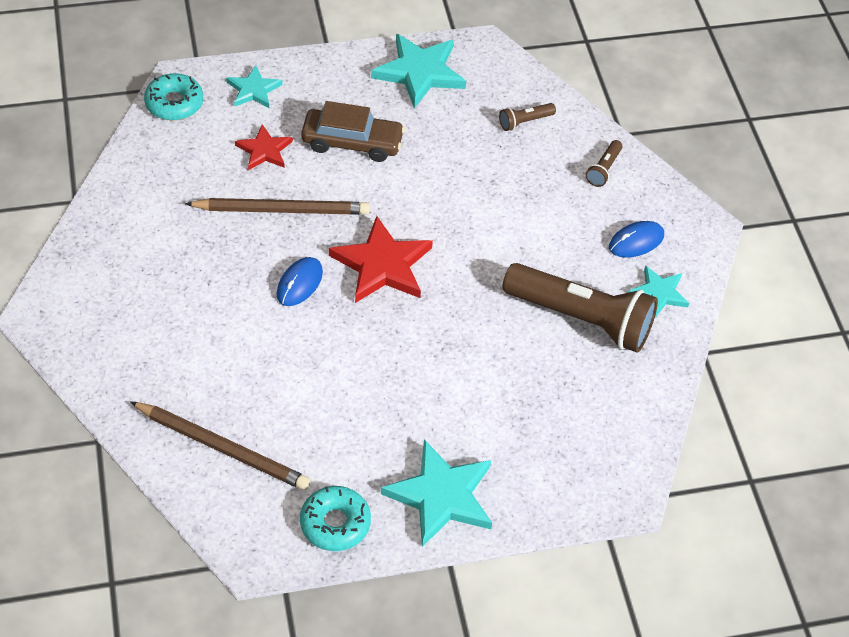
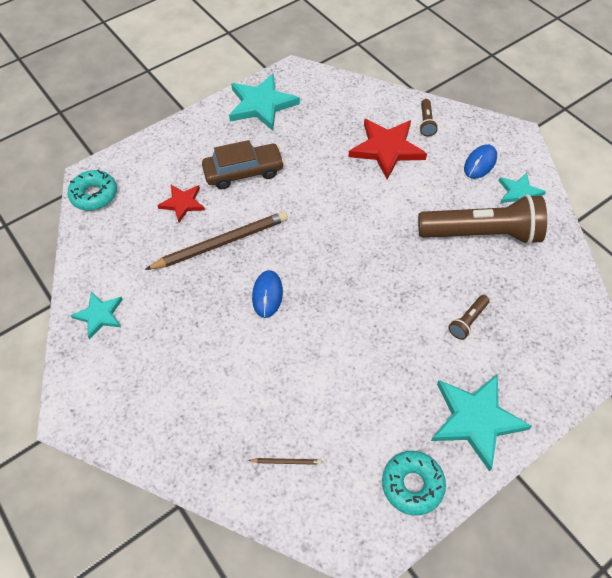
camera: 20 degrees left, 5 degrees up
brown pencil [130,401,310,490] -> brown pencil [248,458,321,465], size x0.40
turquoise star [226,65,283,108] -> turquoise star moved to [70,291,123,339]
red star [329,216,433,303] -> red star moved to [349,119,427,179]
brown flashlight [499,103,556,131] -> brown flashlight moved to [448,295,489,340]

